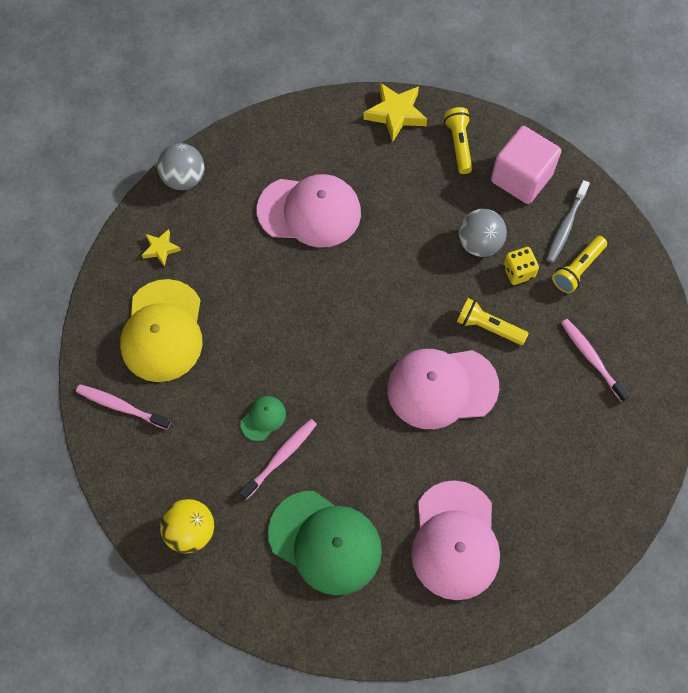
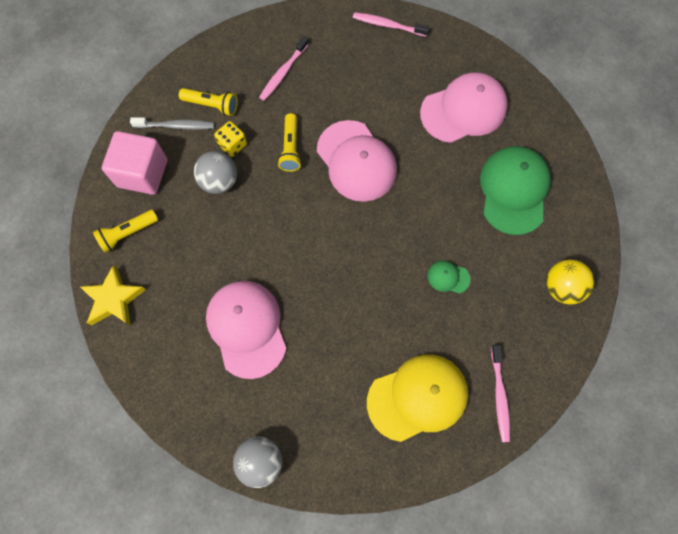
camera: 115 degrees left, 5 degrees up
yellow star [142,229,181,267] -> none
pink toothbrush [239,419,317,500] -> pink toothbrush moved to [353,12,430,37]

